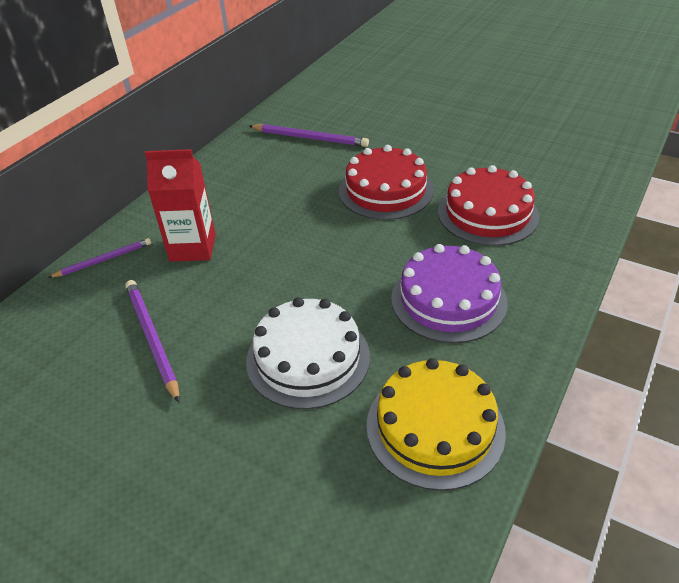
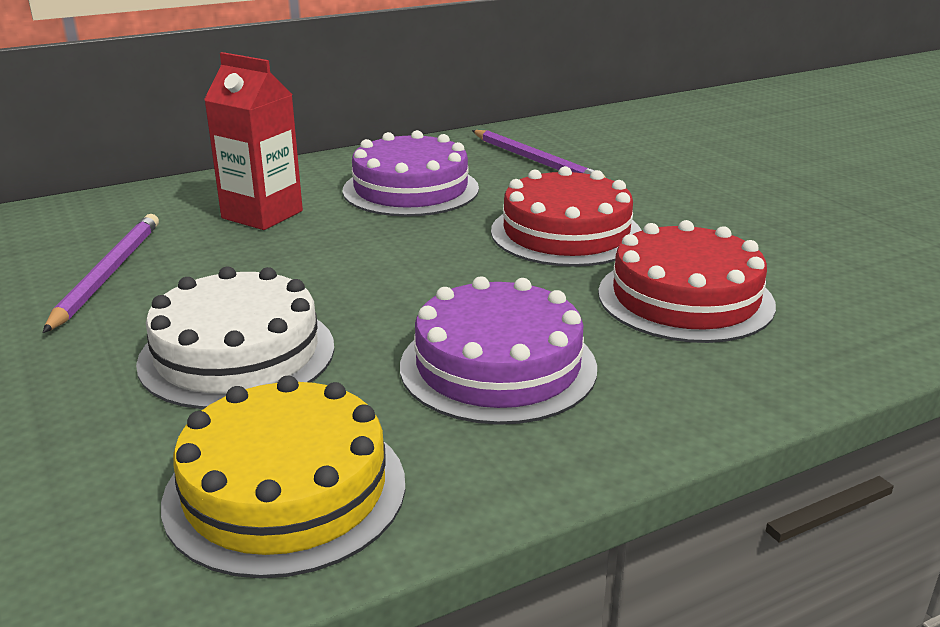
camera: 30 degrees right, 15 degrees down
purple pencil [48,238,151,278] -> none
none -> purple cake [342,130,479,217]

